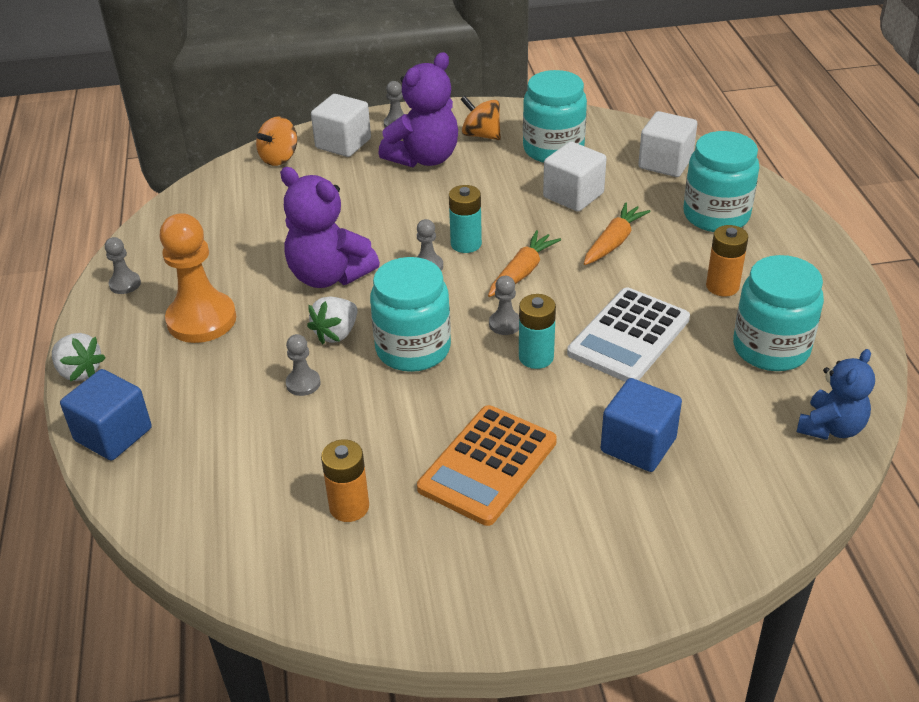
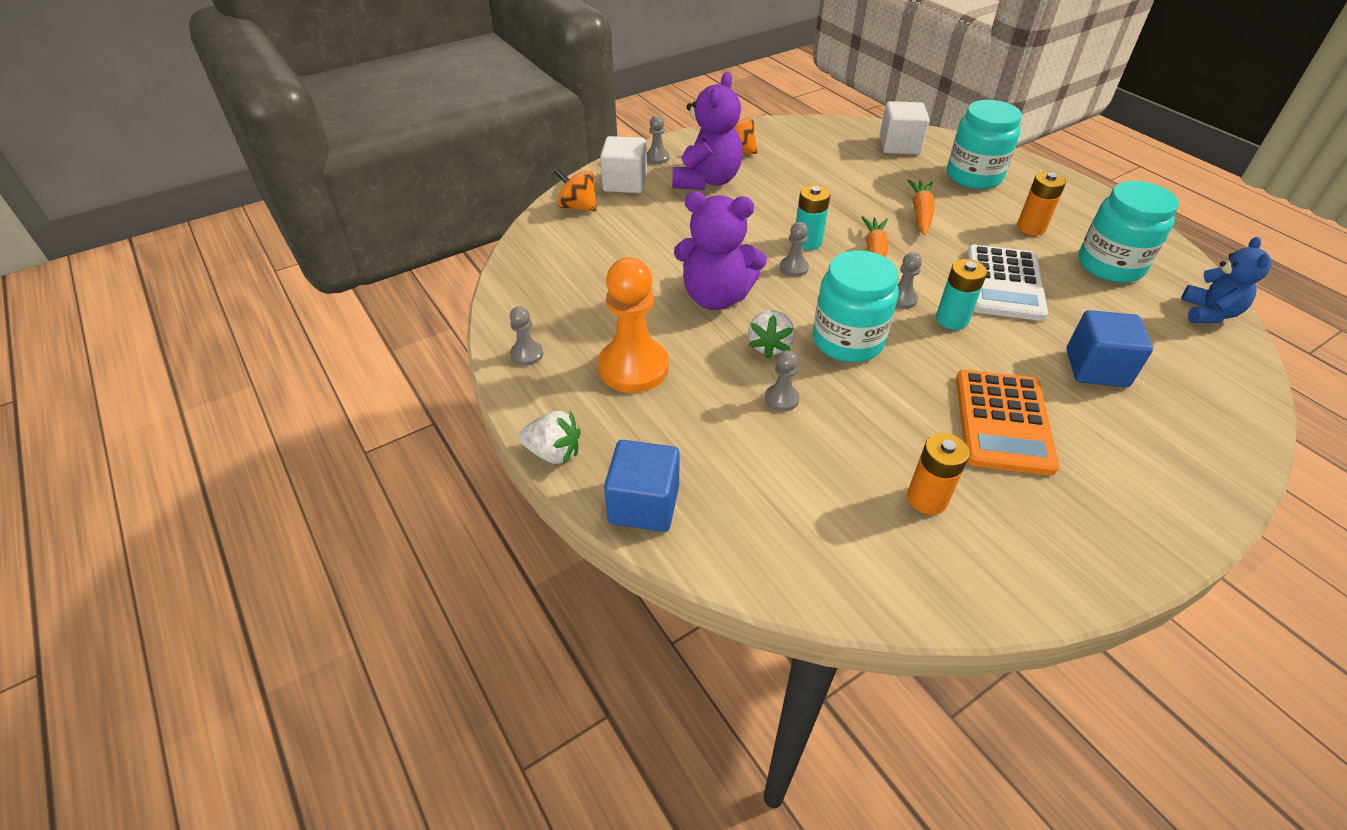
camera: 25 degrees left, 5 degrees up
orange spinning top [256,116,297,166] -> orange spinning top turned 105 degrees clockwise [554,168,597,211]
turquoise jar [523,70,587,163] -> none
white cube [543,142,607,212] -> none

